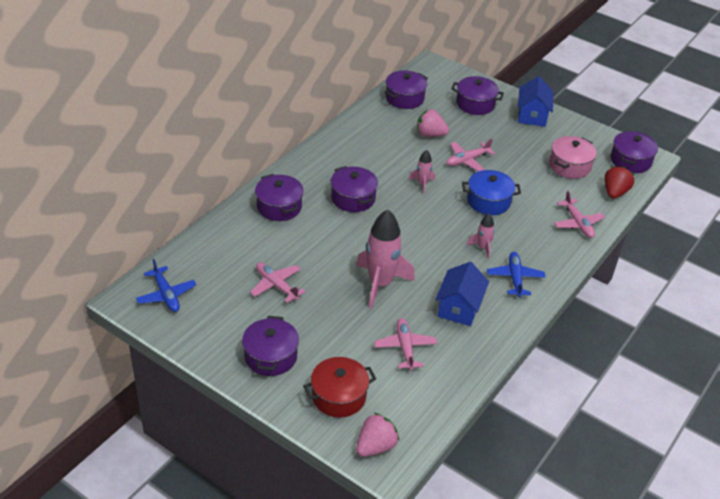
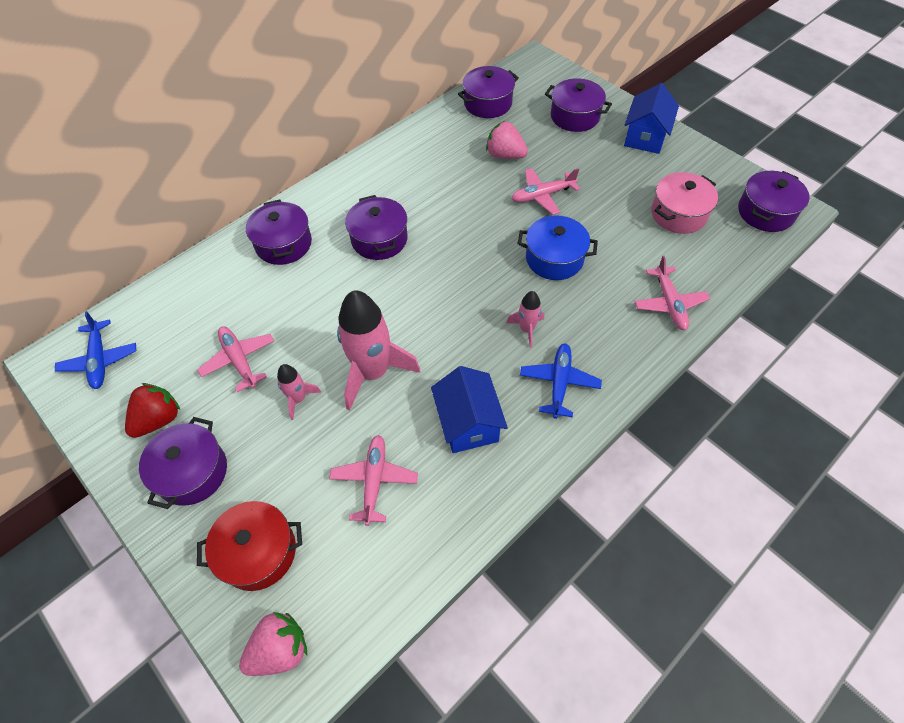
camera: 15 degrees right, 15 degrees up
pink rocket [409,150,435,194] -> pink rocket moved to [277,364,321,420]
blue house [435,262,489,326] -> blue house turned 45 degrees counterclockwise [431,366,508,453]
red strawberry [604,166,635,199] -> red strawberry moved to [125,383,180,438]

